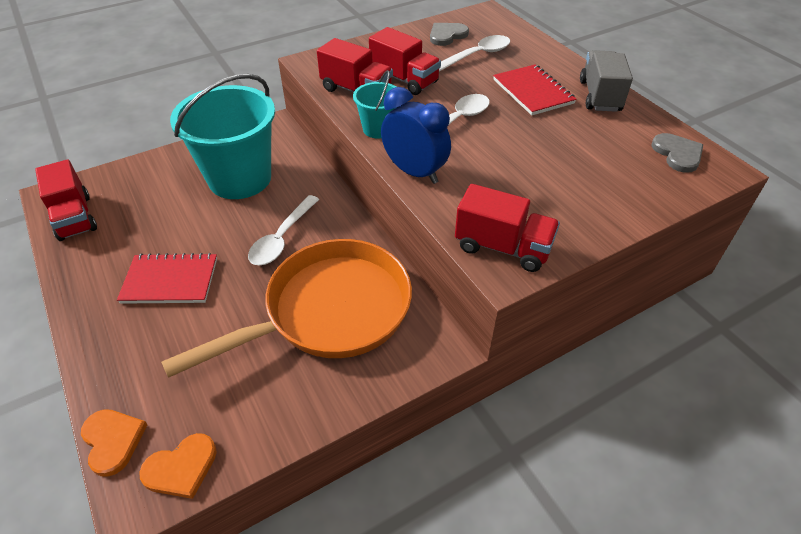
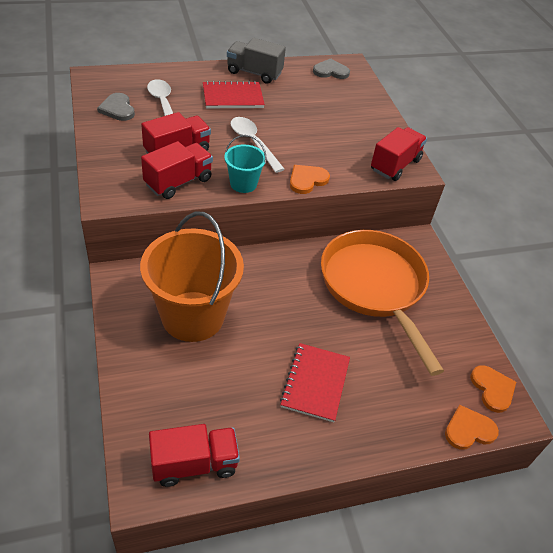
camera: 80 degrees left, 0 degrees up
turquoise bucket [170,74,275,199] -> orange bucket [140,212,244,342]
white spoon [248,195,319,265] -> none
blue clock [381,87,451,184] -> orange heart [290,165,330,194]

